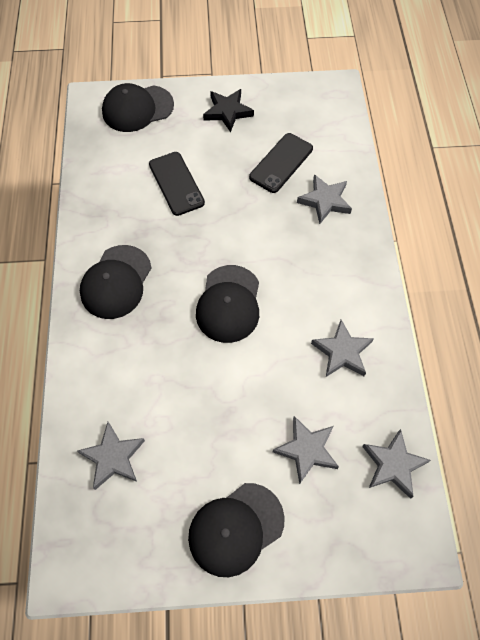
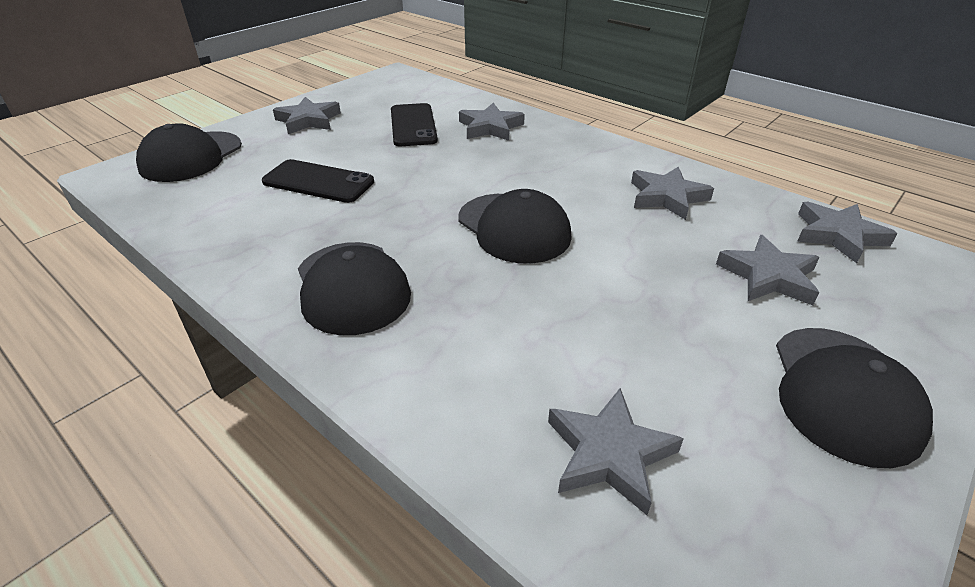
camera: 45 degrees left, 25 degrees down
black star [203,89,254,132] -> grey star [273,97,341,134]

